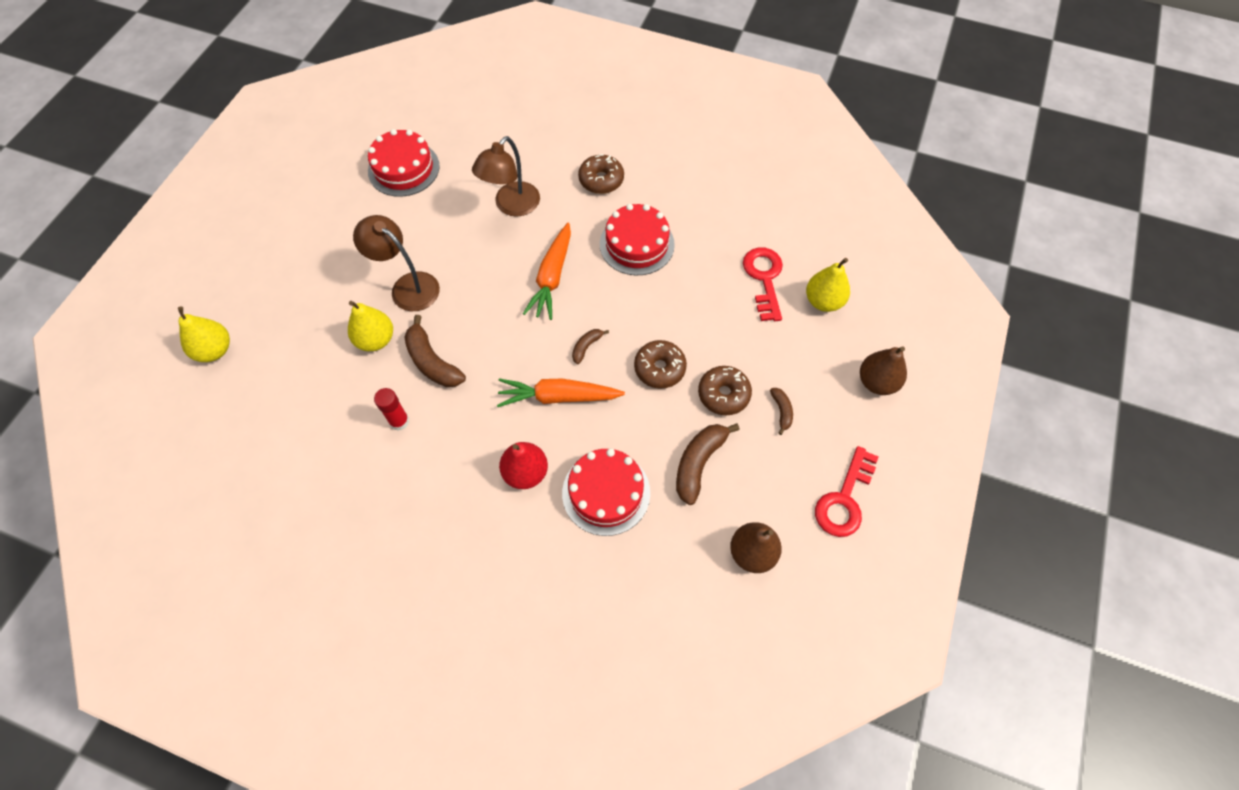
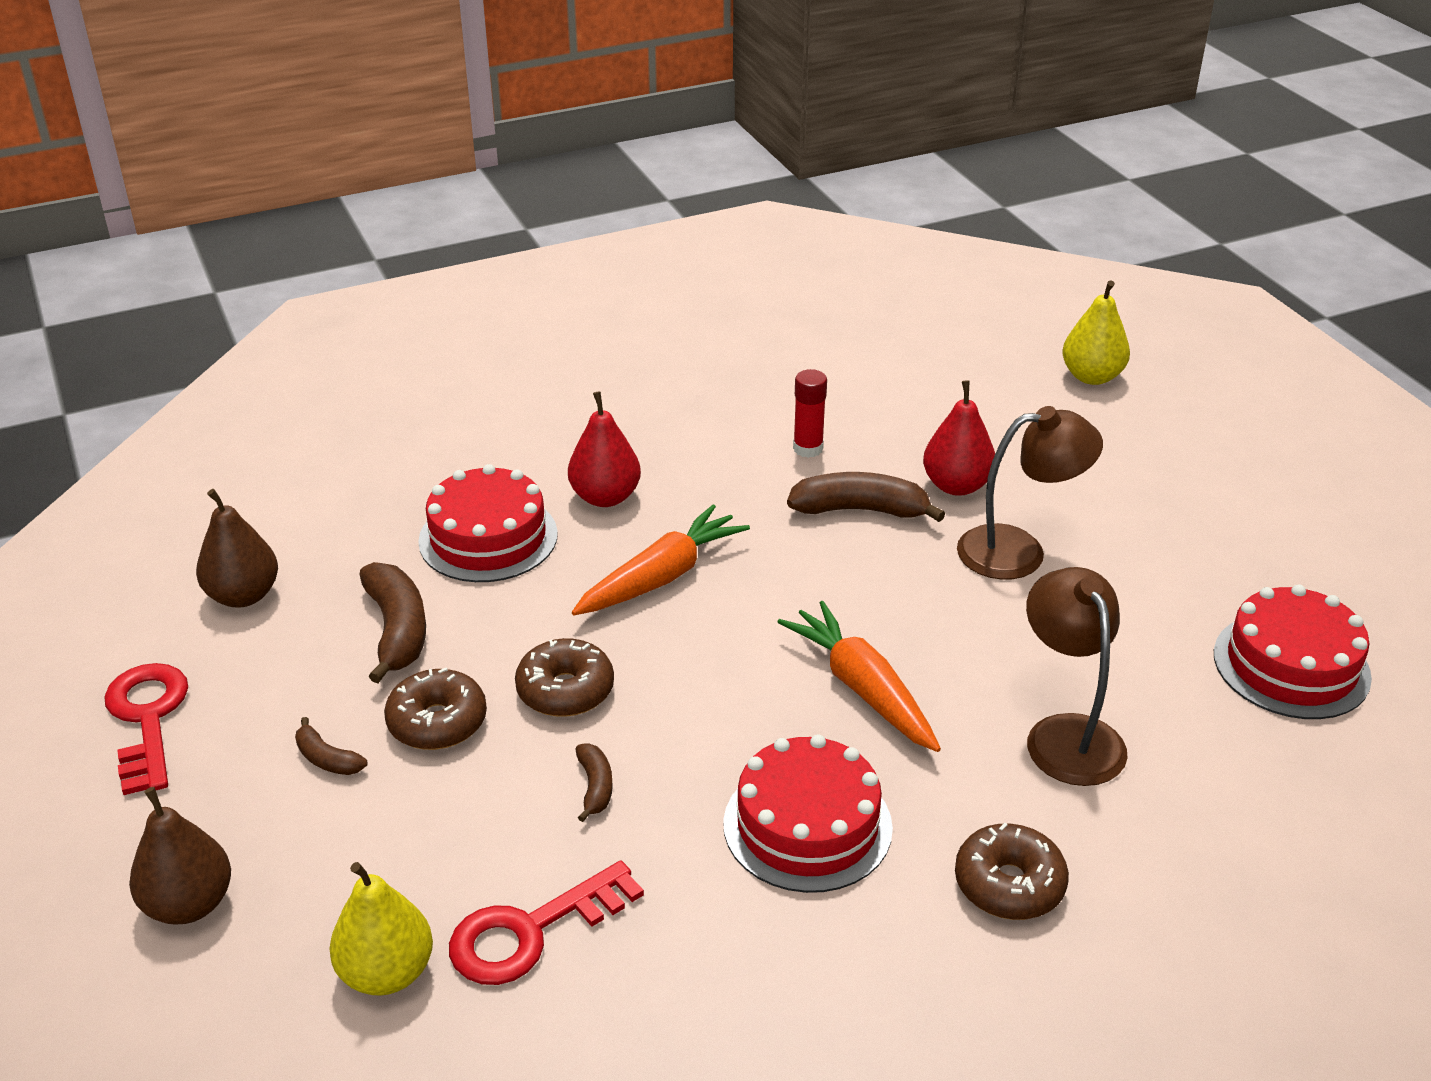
camera: 135 degrees right, 25 degrees down
yellow pear [348,301,393,351] -> red pear [923,380,995,496]
brown banana [572,329,609,364] -> brown banana moved to [576,743,613,822]
red key [743,247,783,321] -> red key turned 105 degrees clockwise [449,860,644,985]

